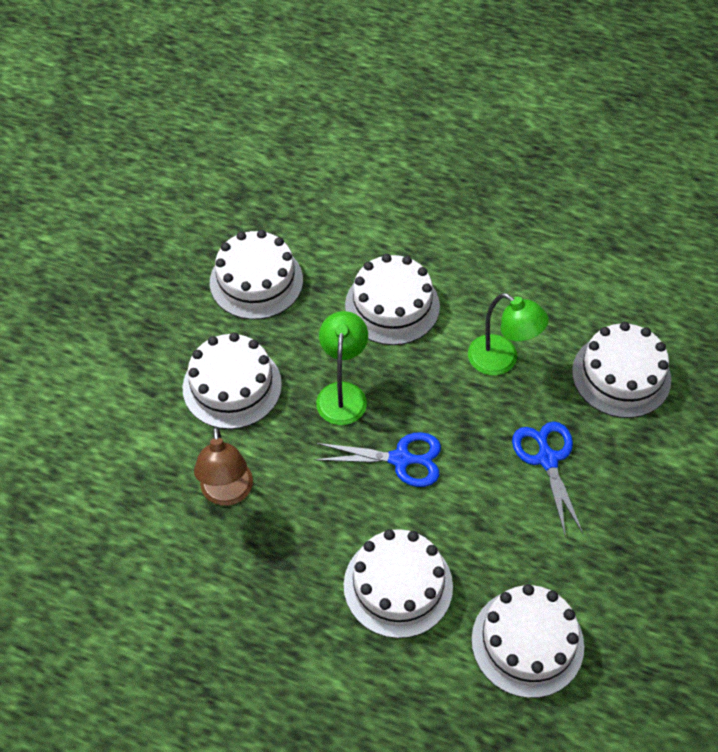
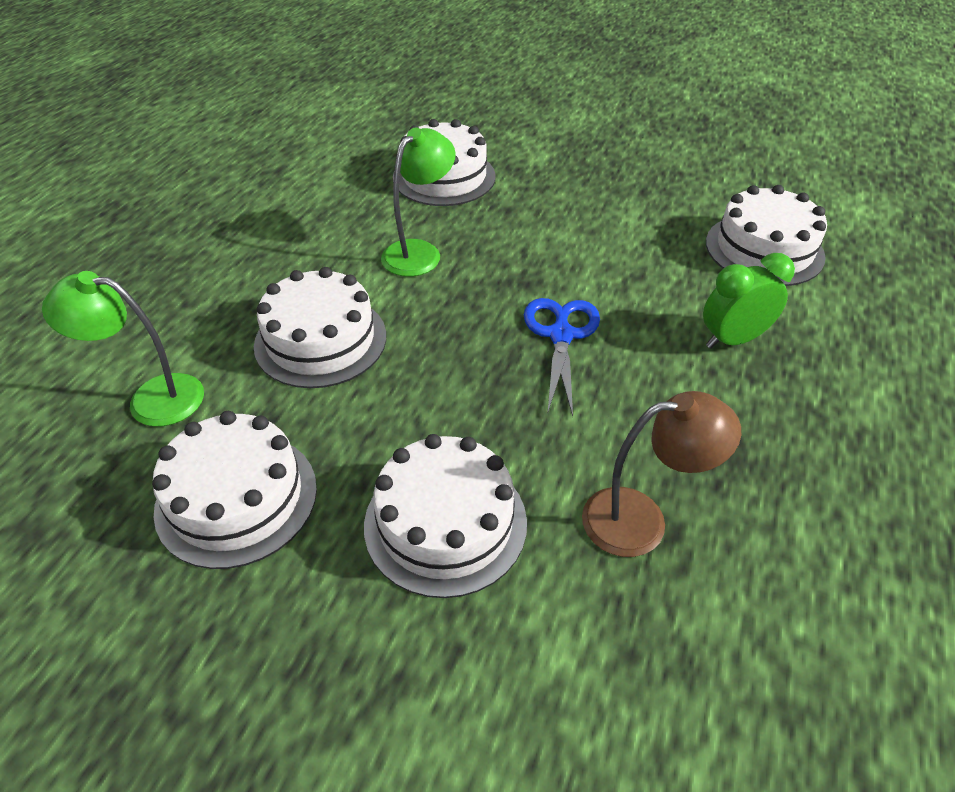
camera: 90 degrees left, 10 degrees down
green lamp [316,311,368,425] -> green lamp moved to [42,271,204,427]
white cake [344,529,453,638] -> green clock [703,253,795,349]
blue scissors [512,422,583,537] -> none

